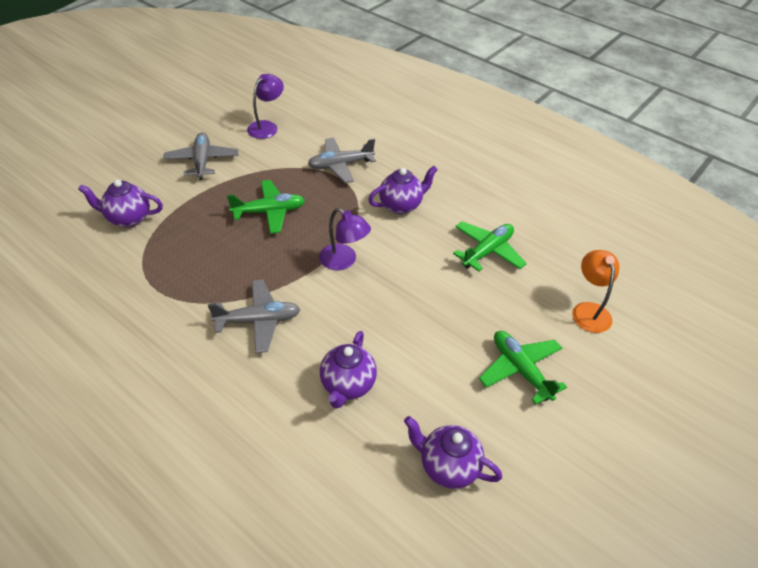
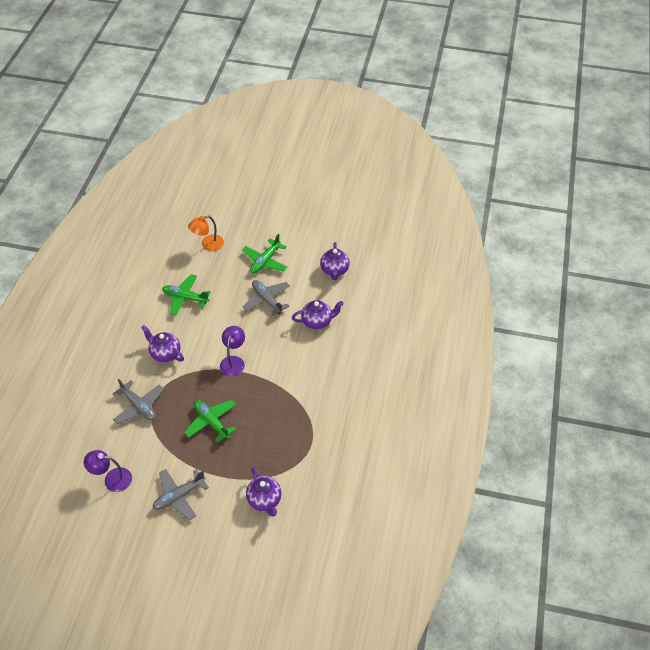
camera: 115 degrees left, 5 degrees up
grey plane [208,280,300,353] -> grey plane moved to [242,280,290,316]

